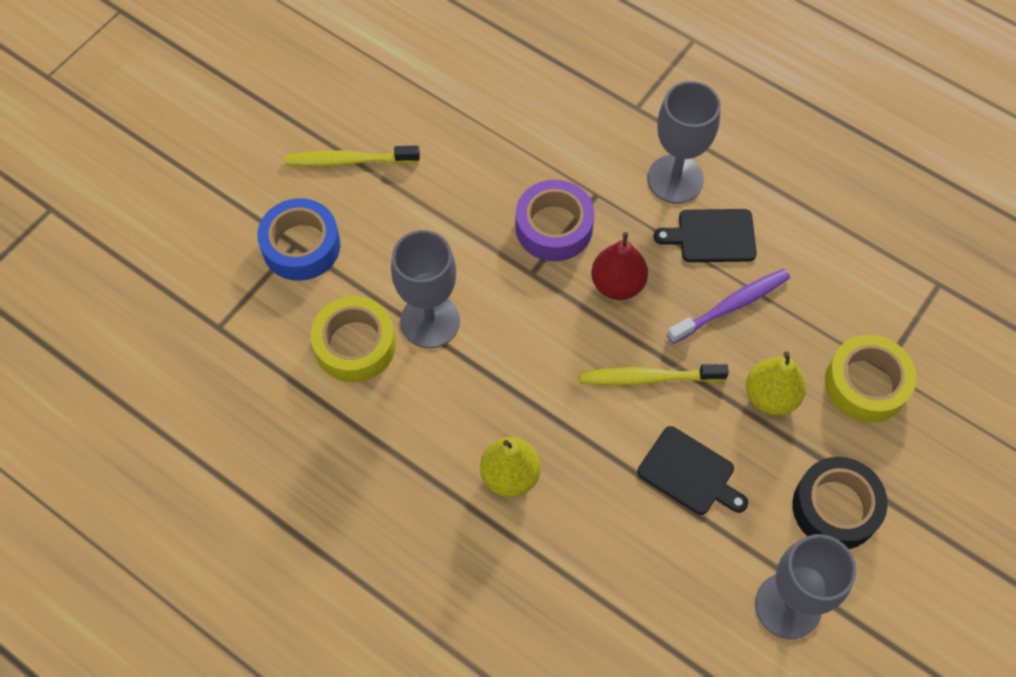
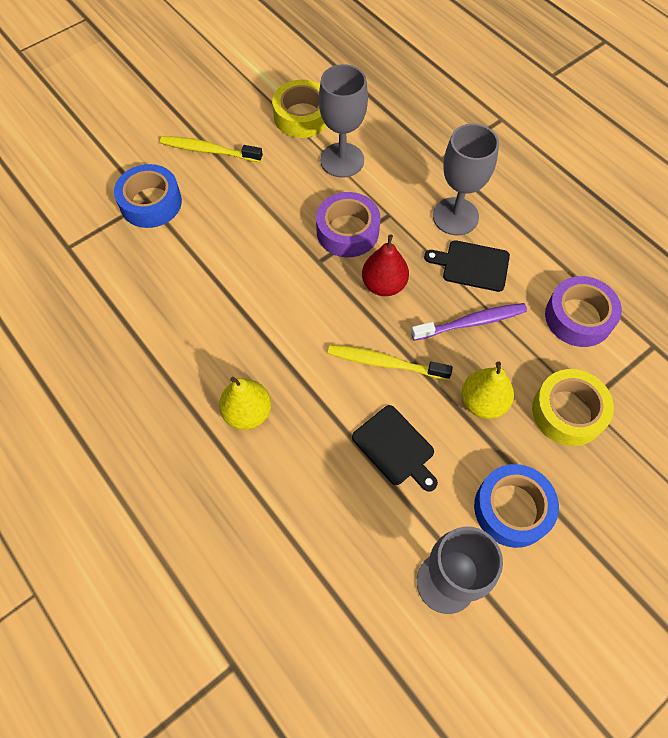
camera: 15 degrees right, 0 degrees up
yellow tape [311,296,396,382] -> yellow tape moved to [272,80,327,138]
grey goblet [391,230,460,348] -> grey goblet moved to [319,64,368,178]
black tape [793,457,888,549] -> blue tape [474,464,559,548]
none -> purple tape [545,276,622,347]

